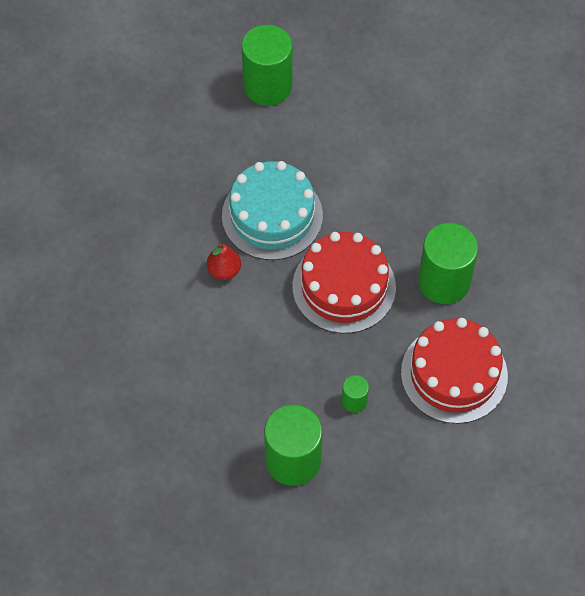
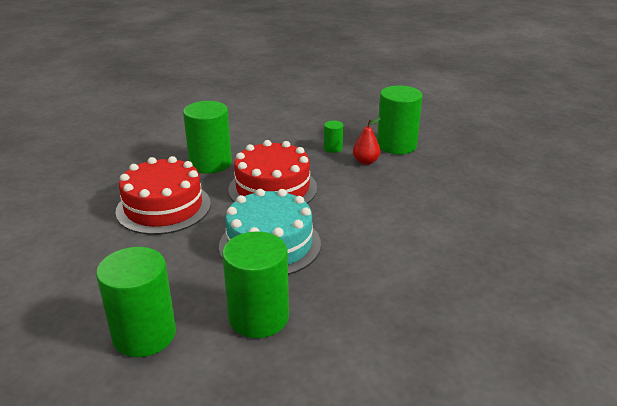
camera: 140 degrees left, 30 degrees down
red pear [207,244,241,280] -> red pear moved to [353,118,381,165]
red cake [401,318,508,424] -> red cake moved to [115,156,211,235]
none -> green cylinder [222,232,289,338]

